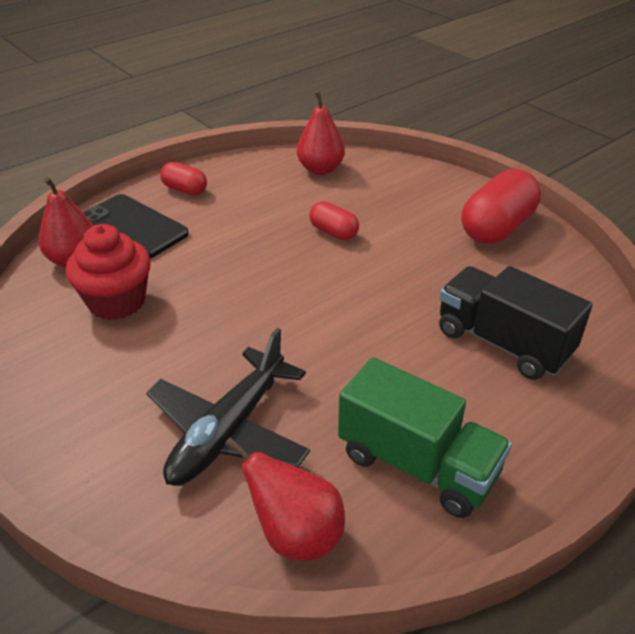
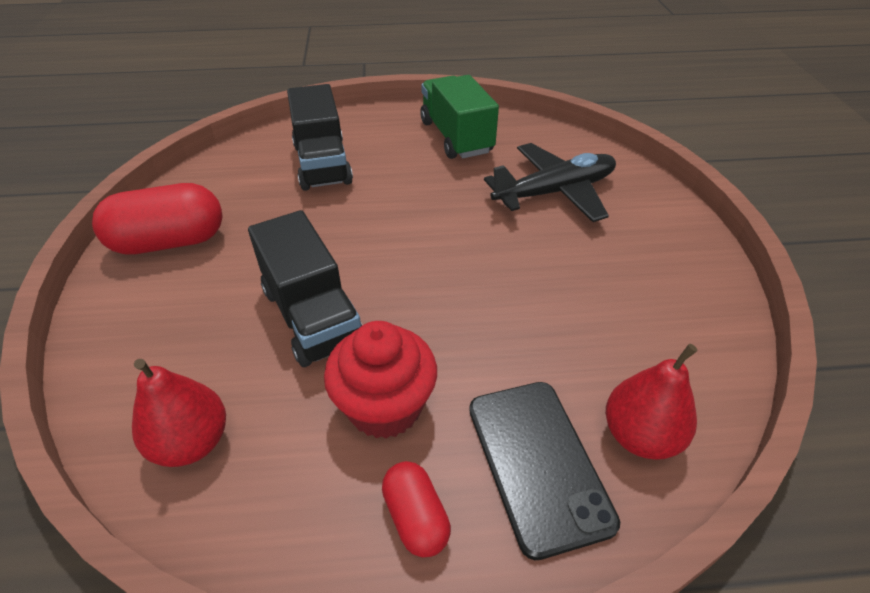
camera: 145 degrees left, 5 degrees up
red cupcake [66,224,151,320] -> red cupcake moved to [324,321,437,439]
red pear [225,437,345,561] -> none
red capsule [309,201,359,240] -> black truck [248,210,362,367]

